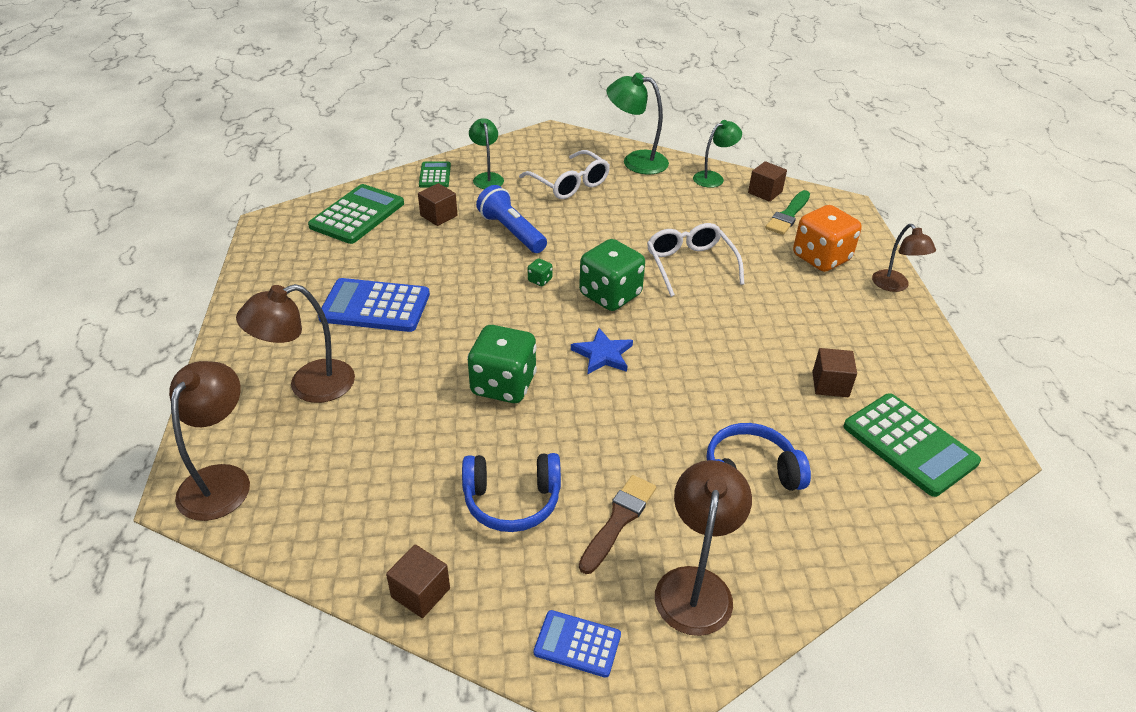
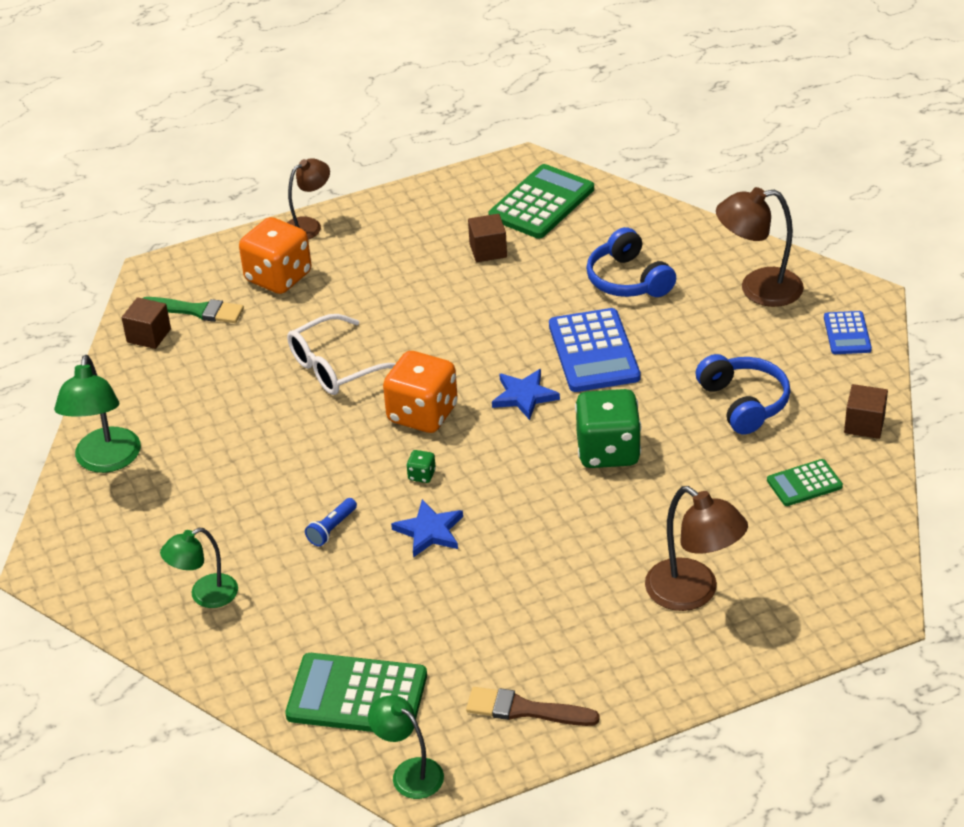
camera: 105 degrees left, 0 degrees up
brown lamp [169,361,250,521] -> none
blue calculator [318,278,430,332] -> blue calculator moved to [549,308,641,392]
brown cube [418,183,457,226] -> none
green calculator [419,161,451,188] -> green calculator moved to [767,459,843,506]
blue flashlight [476,185,547,253] -> blue flashlight [305,498,357,546], size x0.53
white glasses [519,150,610,199] -> none
green dice [579,239,645,311] -> orange dice [383,351,458,433]
brown brush [579,475,656,574] -> brown brush moved to [466,687,600,726]
green lamp [693,120,742,188] -> green lamp moved to [368,695,444,799]
none -> blue star [391,499,463,557]

